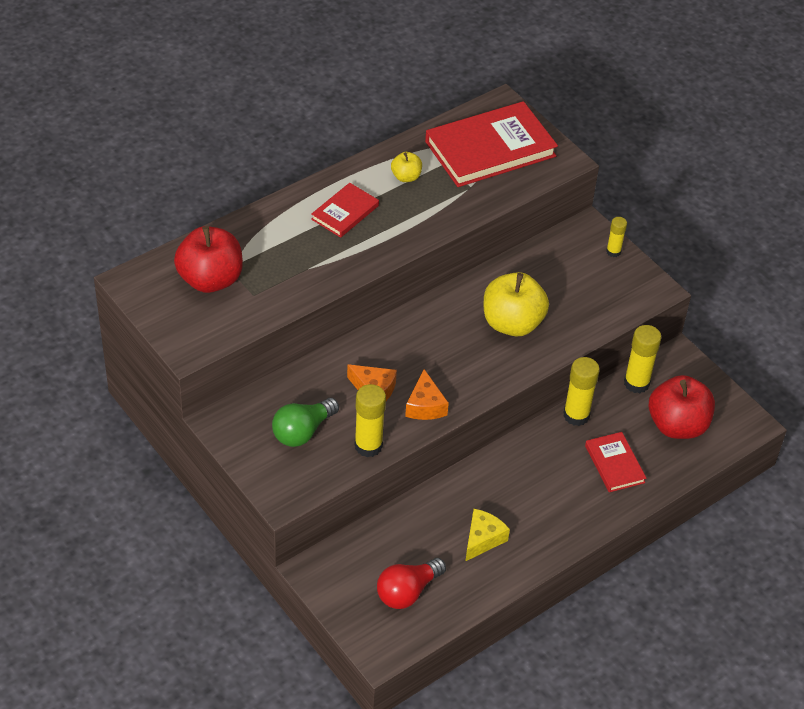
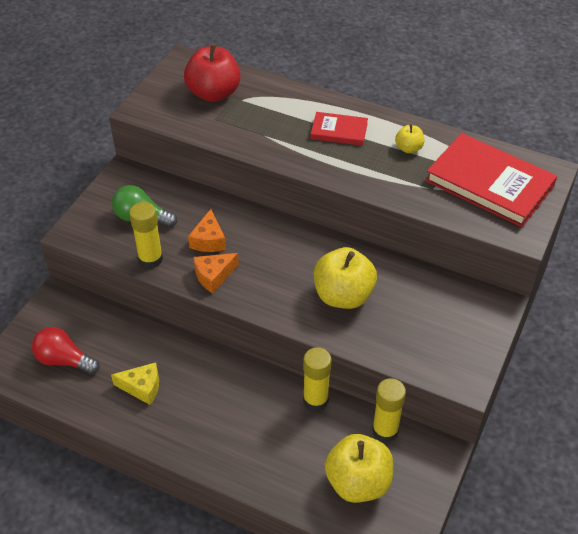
camera: 65 degrees right, 0 degrees up
red book [585,432,646,492] -> none
yellow glue stick [606,217,627,257] -> none
red apple [649,375,715,439] -> yellow apple [325,434,393,503]

